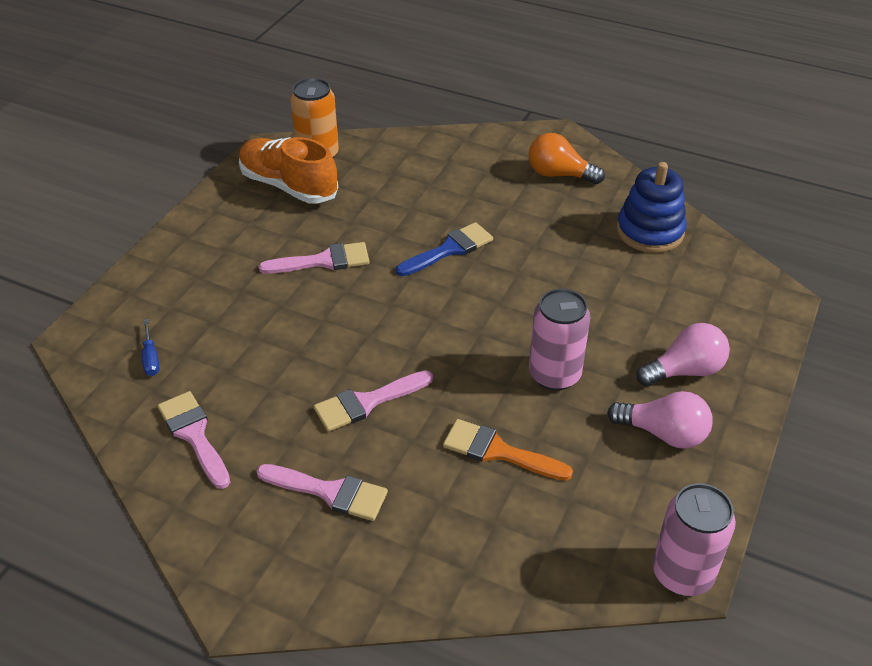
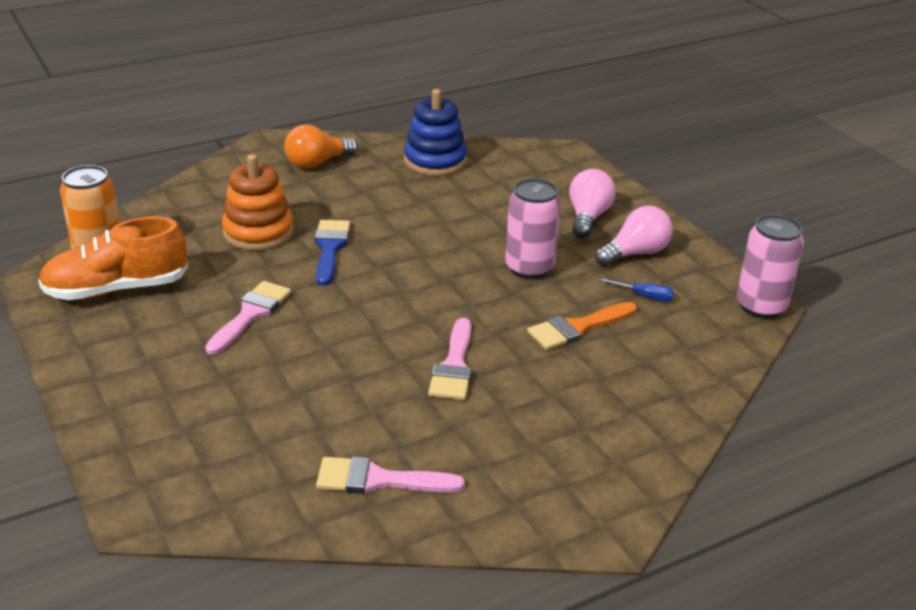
camera: 55 degrees left, 10 degrees down
blue screwdriver [142,319,159,376] -> blue screwdriver moved to [599,278,674,302]
pink brush [256,464,388,521] -> none
none -> orange stacking toy [222,154,294,250]

